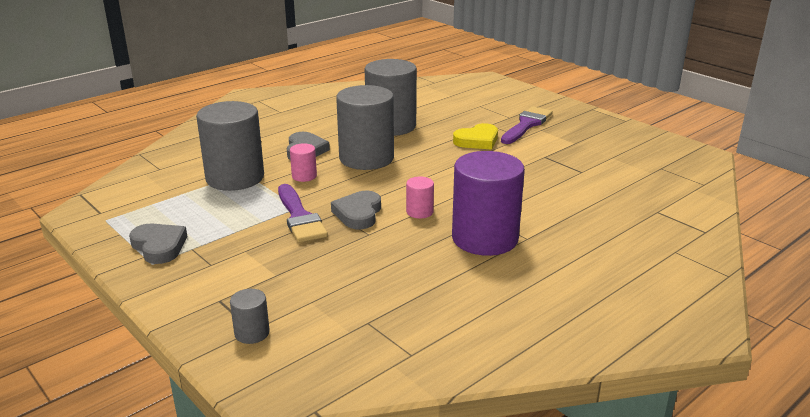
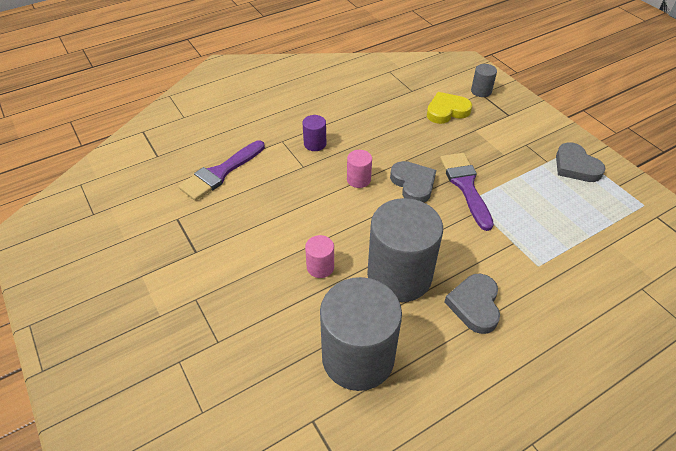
camera: 170 degrees left, 20 degrees up
grey cylinder [196,101,264,191] -> none
pink cylinder [290,143,317,182] -> pink cylinder moved to [305,235,334,278]
grey heart [331,191,381,229] -> grey heart turned 45 degrees counterclockwise [390,161,436,203]
purple cylinder [452,151,525,256] -> purple cylinder [303,115,326,151], size x0.43
yellow heart [453,123,498,150] -> yellow heart moved to [427,92,472,124]
purple brush [501,106,553,144] -> purple brush moved to [178,140,265,201]

